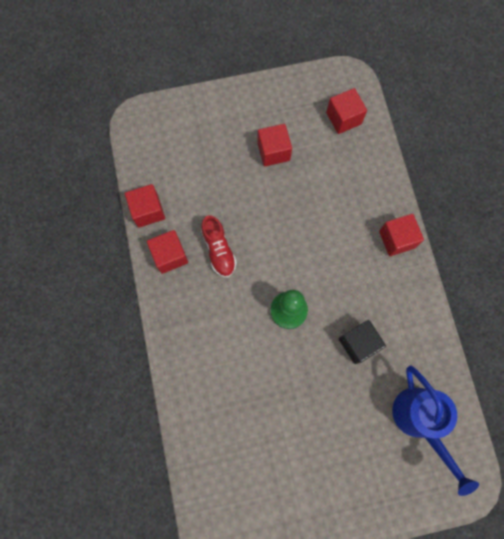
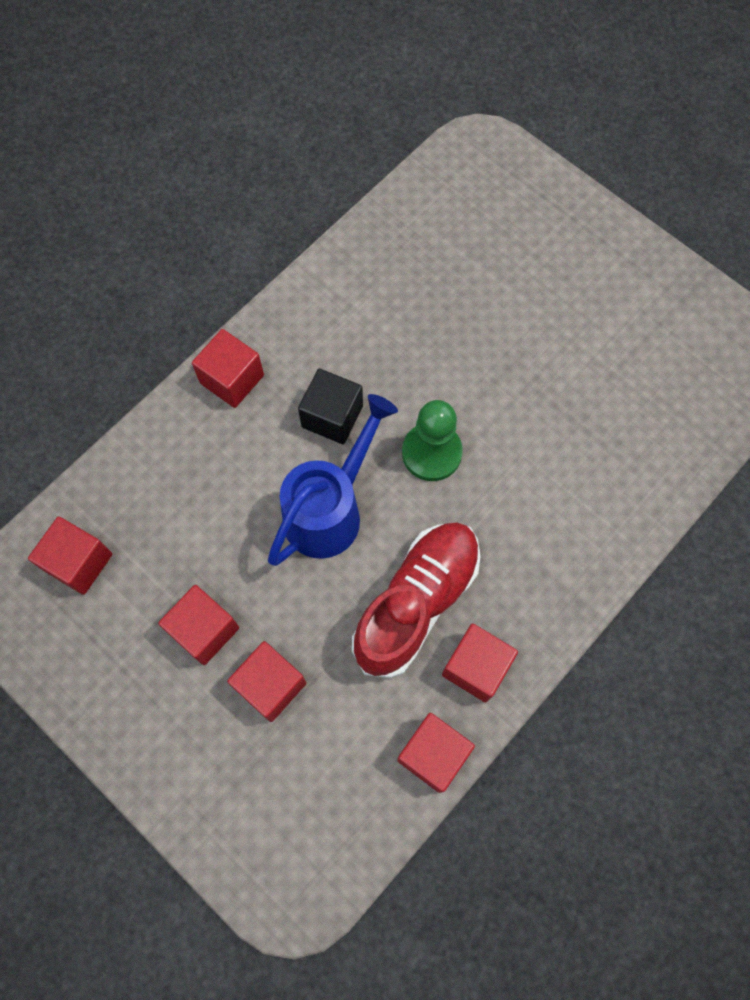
camera: 125 degrees left, 5 degrees down
red shoe [201,215,237,278] -> red shoe [352,522,481,678], size x1.64
black cube [339,320,386,364] -> black cube moved to [298,369,363,444]
blue watering can [392,365,479,496] -> blue watering can moved to [268,394,398,566]
none -> red cube [227,641,306,722]

